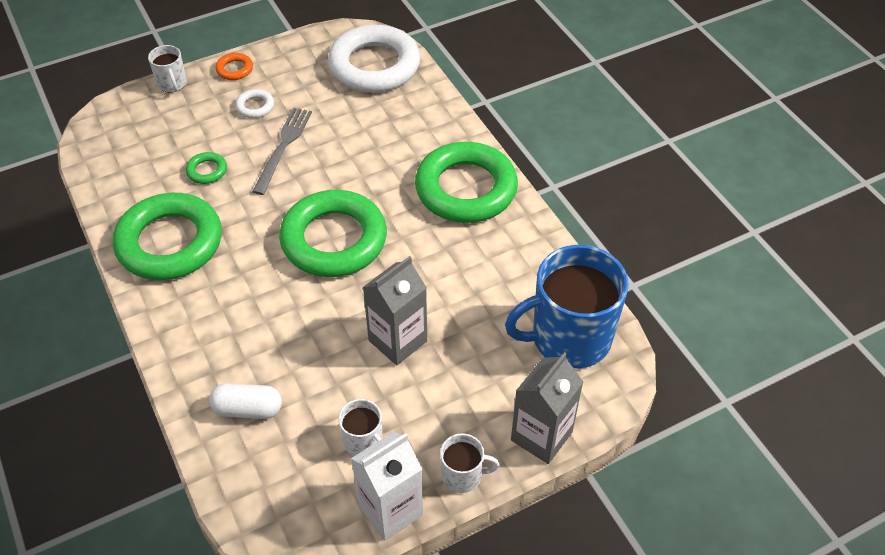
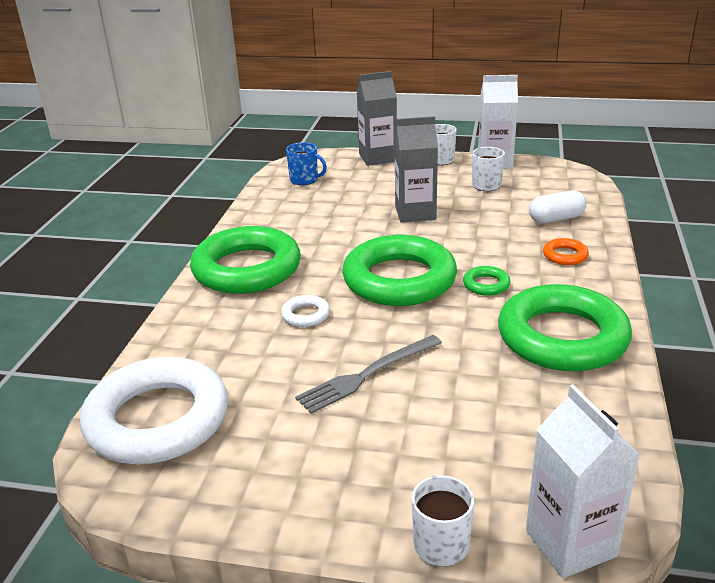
camera: 140 degrees left, 20 degrees down
green ring [186,152,227,184] -> green ring moved to [463,266,510,296]
white capsule [209,383,282,419] -> white capsule turned 60 degrees counterclockwise [529,190,587,223]
orange ring [215,53,253,80] -> orange ring moved to [543,238,589,265]
white ring [235,89,274,118] -> white ring moved to [281,295,330,327]
blue mug [505,245,629,369] -> blue mug [286,142,327,185], size x0.46
none -> white carton [526,384,640,578]

